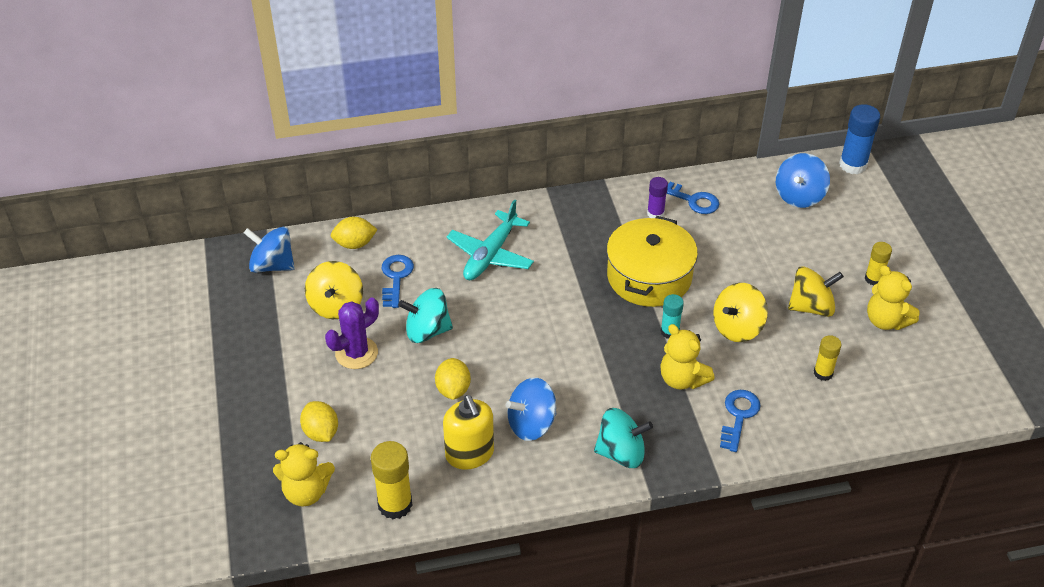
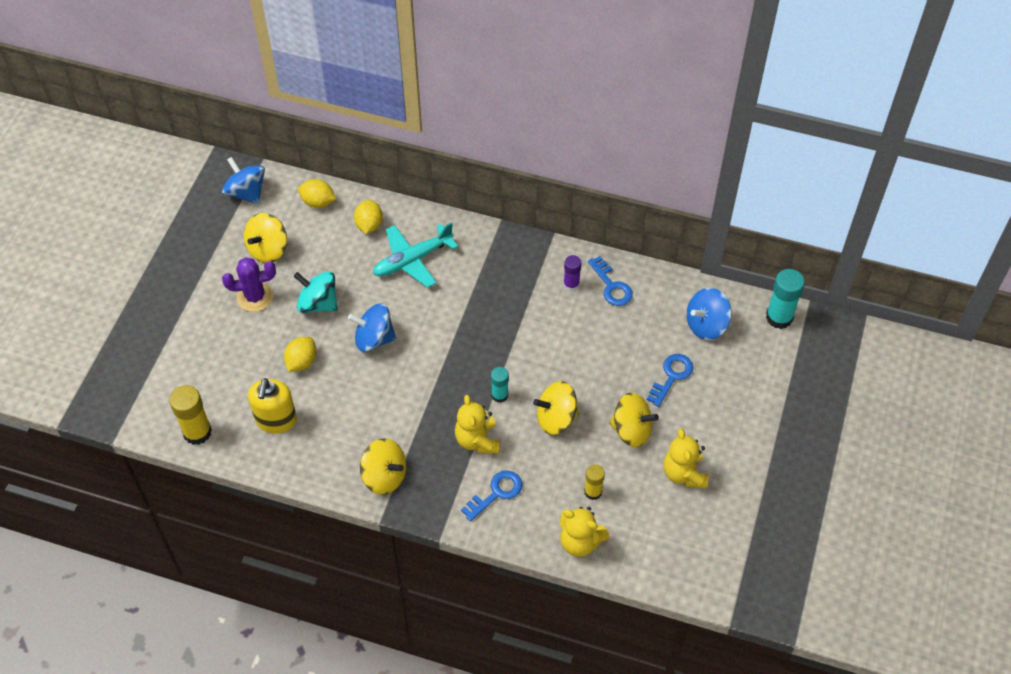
camera: 30 degrees right, 10 degrees up
yellow teddy bear [273,442,335,507] -> yellow teddy bear moved to [560,507,609,557]
yellow lemon [300,401,338,442] -> yellow lemon moved to [354,200,383,234]
blue key [382,255,414,308] -> blue key moved to [647,354,693,407]
blue spinning top [506,378,556,441] -> blue spinning top moved to [348,303,396,352]
turquoise spinning top [594,408,653,468] -> yellow spinning top [360,438,406,495]
yellow pot [607,216,698,307] -> none
blue glue stick [839,104,880,174] -> turquoise glue stick [766,269,805,329]
yellow glue stick [865,242,892,285] -> none

